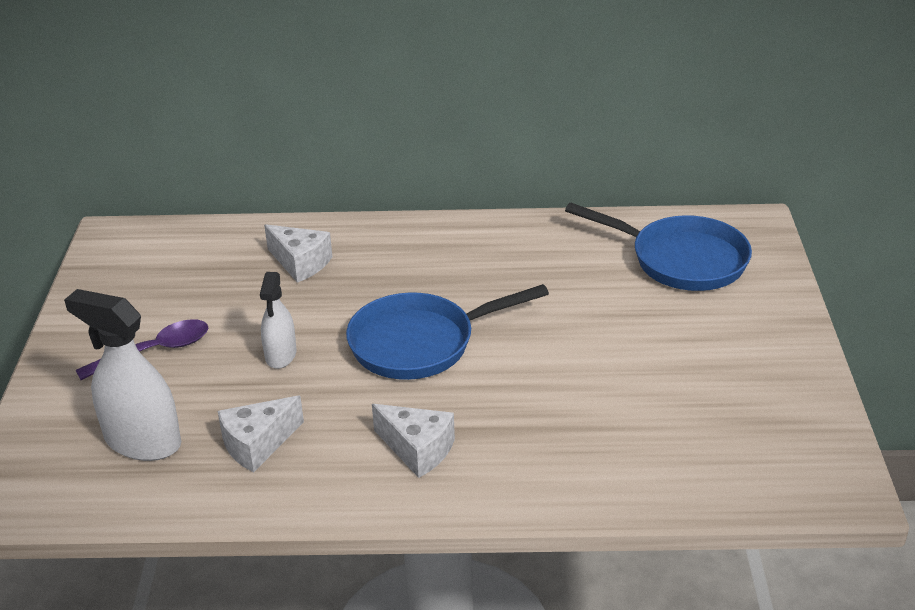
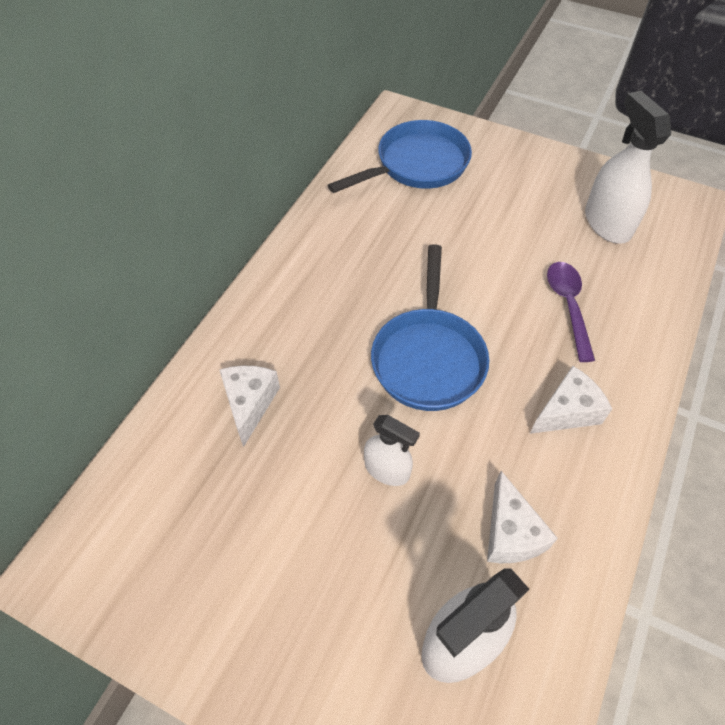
camera: 65 degrees left, 20 degrees up
purple spoon [76,319,208,380] -> purple spoon moved to [547,262,595,362]
white cheese [264,224,332,283] -> white cheese turned 60 degrees counterclockwise [219,366,280,447]
none -> white spray bottle [585,91,671,244]

